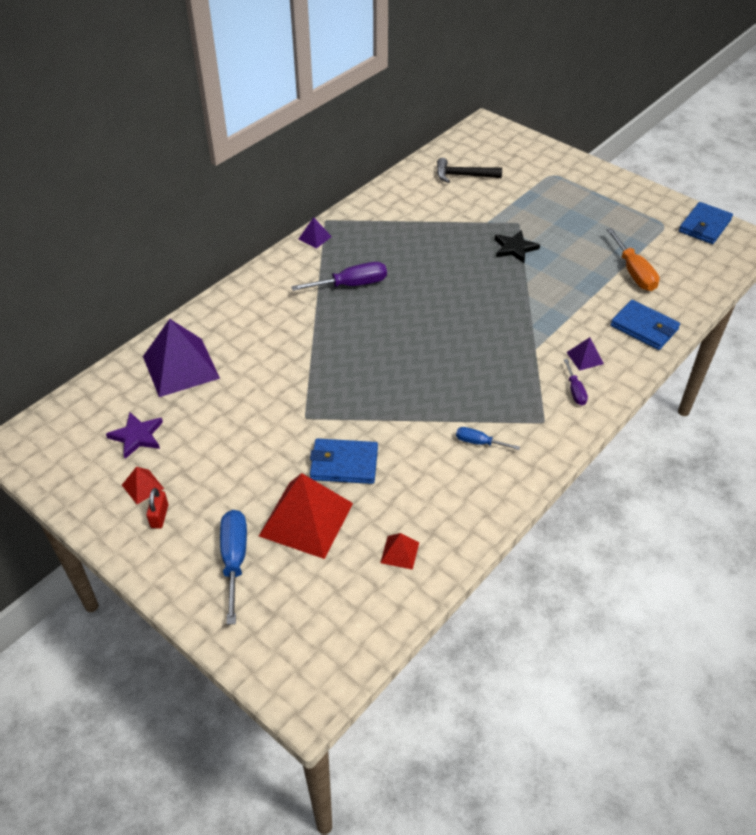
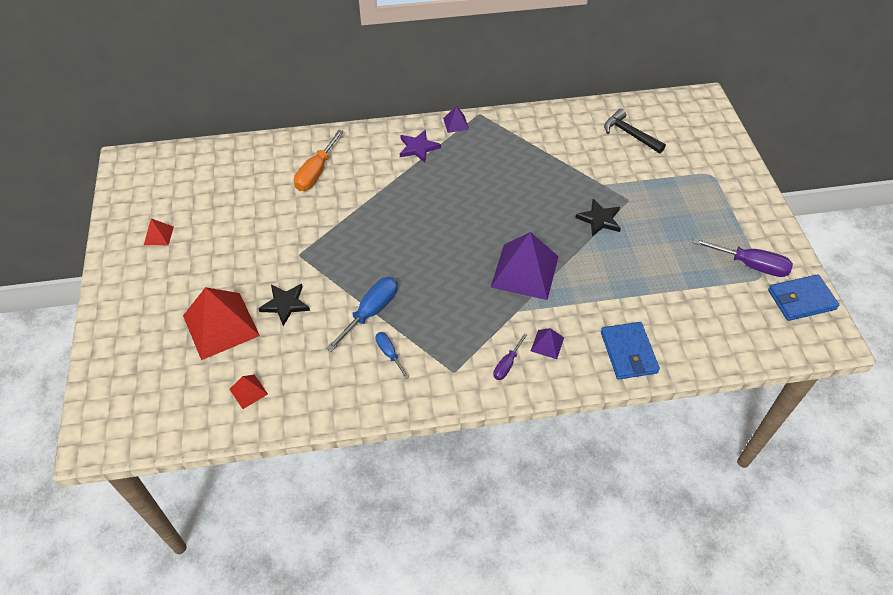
camera: 40 degrees right, 5 degrees up
purple star [106,412,163,459] -> purple star moved to [400,130,441,163]
purple pyramid [143,319,220,397] -> purple pyramid moved to [491,232,559,300]
red padlock [146,488,168,529] -> none
blue screwdriver [220,510,247,625] -> blue screwdriver moved to [326,277,398,352]
purple screwdriver [291,262,387,291] -> purple screwdriver moved to [693,238,793,277]
blue wallet [310,439,378,484] -> black star [258,284,310,326]
orange screwdriver [606,228,659,291] -> orange screwdriver moved to [294,130,344,191]

